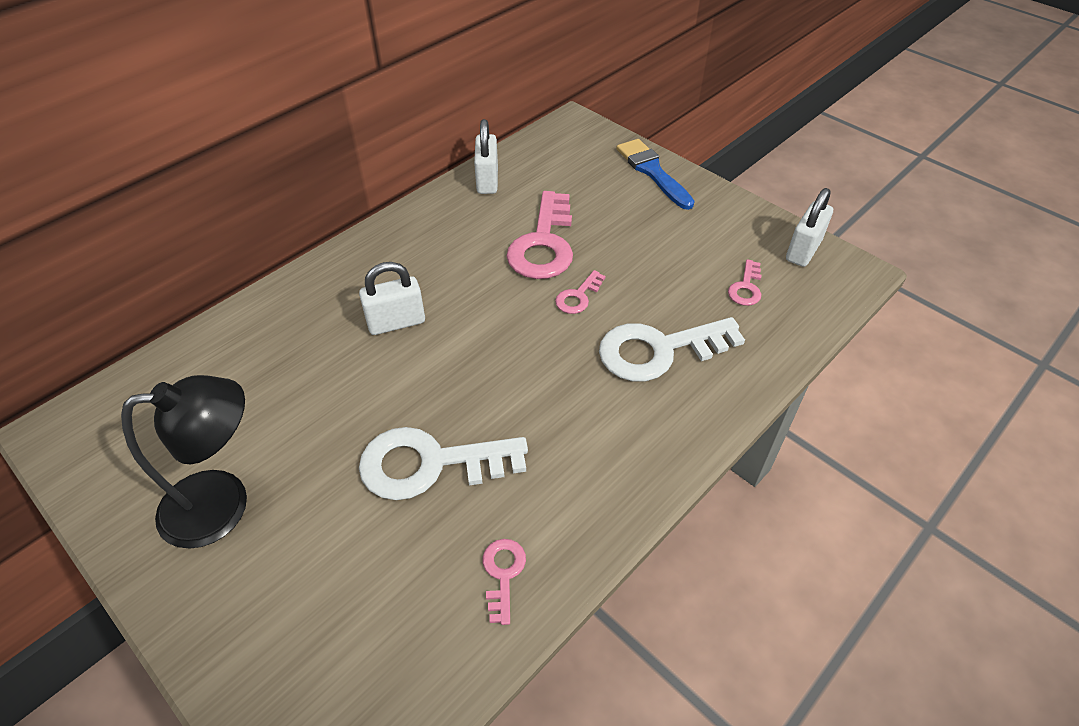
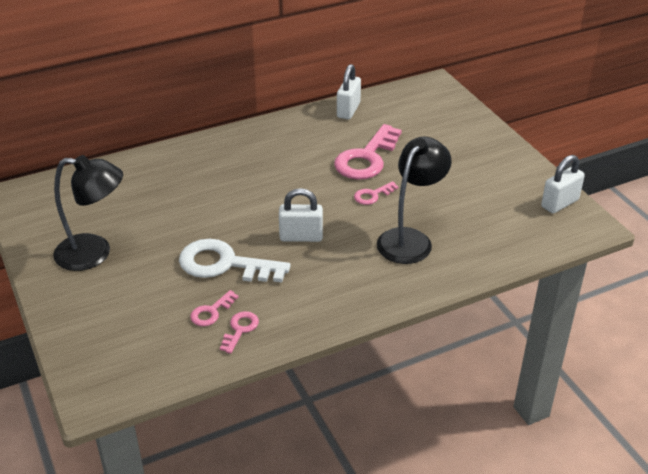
camera: 20 degrees right, 10 degrees down
white padlock [359,262,425,335] -> white padlock moved to [279,188,323,242]
white key [599,317,745,382] -> black lamp [377,137,452,264]
blue brush [617,139,695,210] -> none
pink key [728,259,762,306] -> pink key moved to [190,290,239,326]

